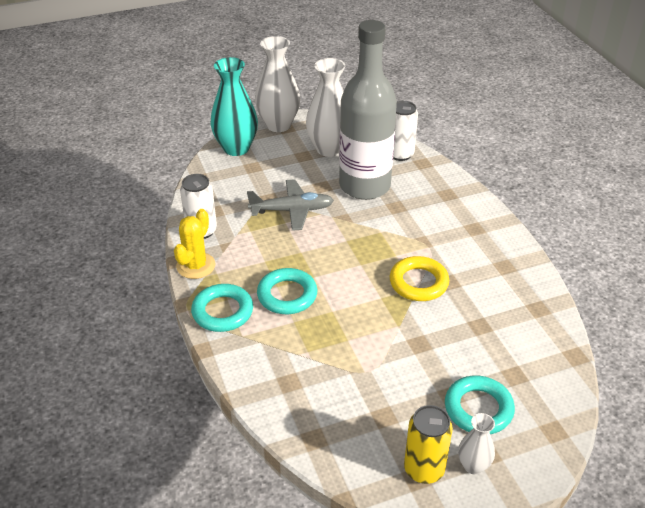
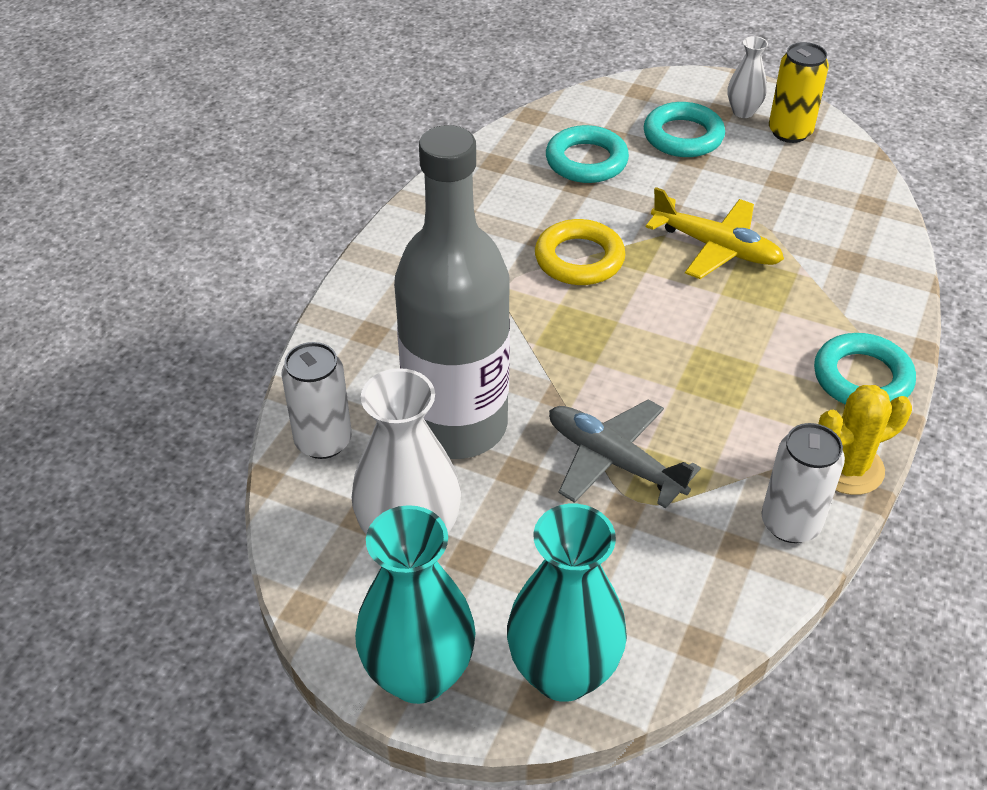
camera: 135 degrees left, 5 degrees up
white vase [255,36,300,132] -> turquoise vase [355,505,476,704]
turquoise ring [257,268,317,314] -> turquoise ring moved to [546,125,629,183]
none -> yellow plane [646,187,784,279]

